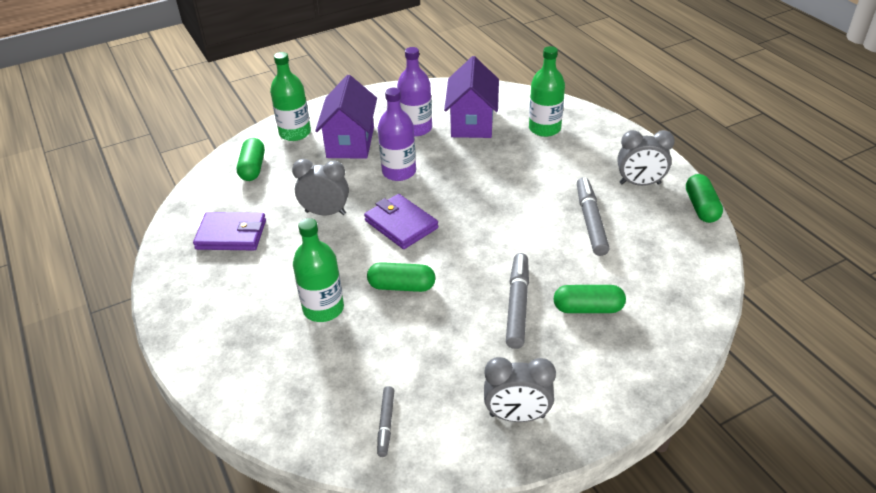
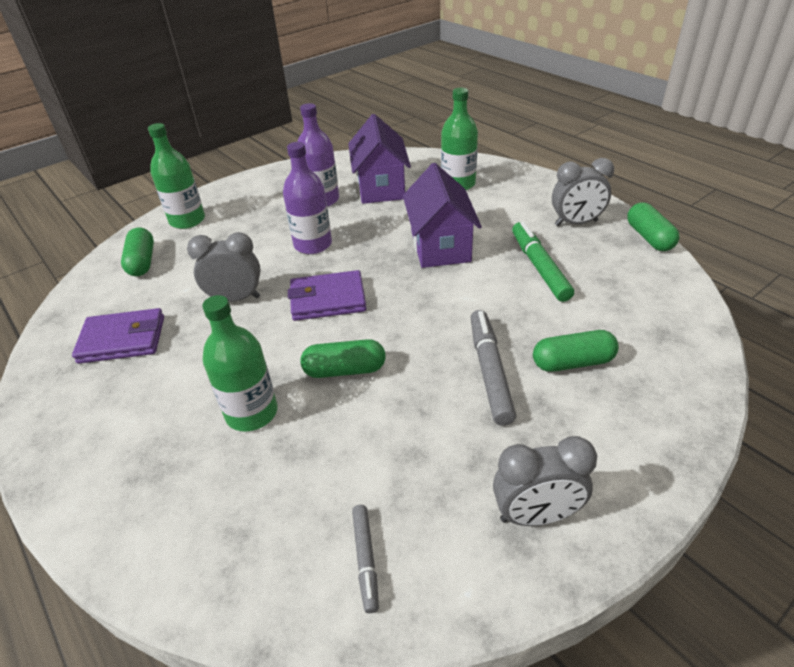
camera: 10 degrees left, 0 degrees up
purple house [315,75,377,159] -> purple house moved to [403,163,482,268]
purple wallet [364,194,438,249] -> purple wallet turned 45 degrees counterclockwise [288,270,366,321]
grey marker [577,177,610,256] -> green marker [512,221,574,302]

